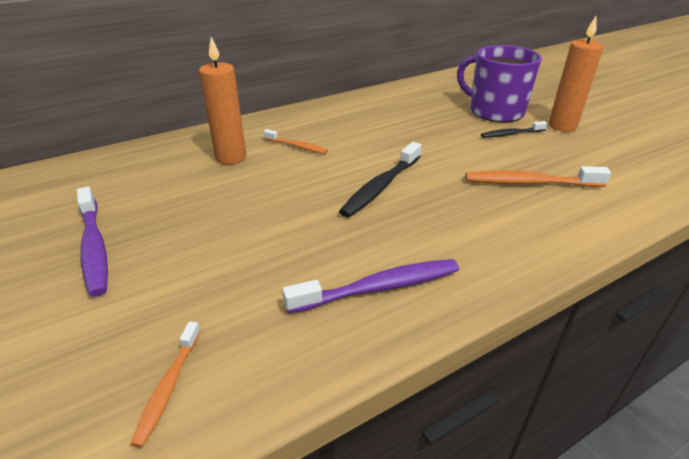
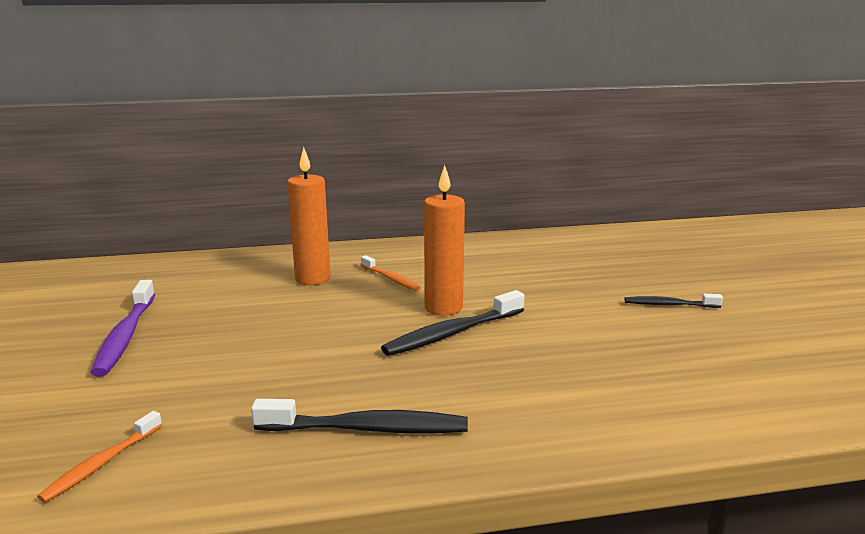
camera: 20 degrees right, 15 degrees down
purple toothbrush [283,259,459,314] -> black toothbrush [251,399,468,433]
purple mug [457,45,542,123] -> none
orange toothbrush [465,166,611,187] -> none
orange candle [549,16,603,132] -> orange candle moved to [424,165,465,316]

